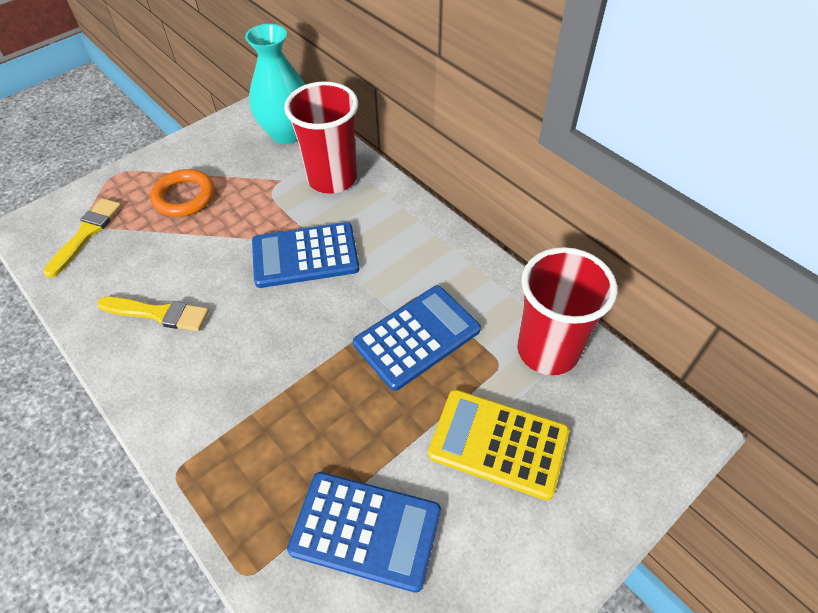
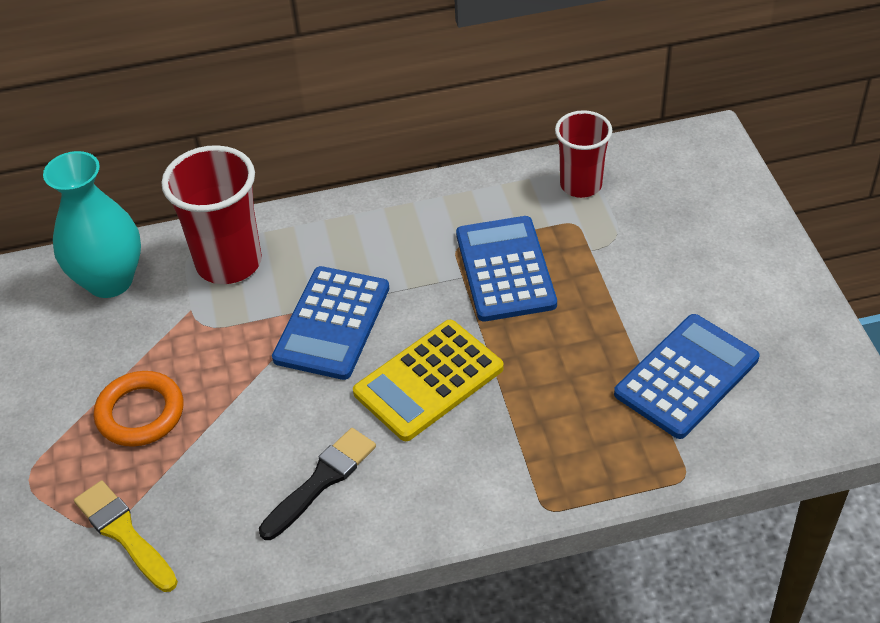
camera: 60 degrees left, 5 degrees down
yellow brush [97,297,209,331] -> black brush [259,428,376,540]
yellow calculator [428,390,569,501] -> yellow calculator moved to [353,320,504,441]
red cup [517,247,617,375] -> red cup [555,110,613,198], size x0.65

